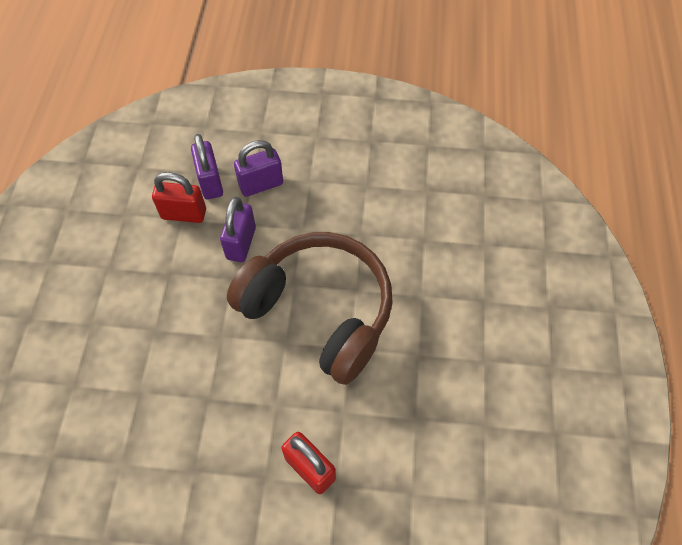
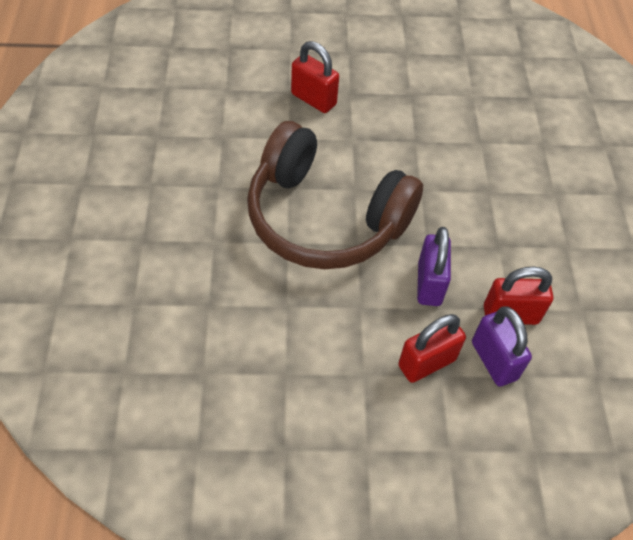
camera: 170 degrees right, 5 degrees down
purple padlock [234,140,283,197] -> red padlock [398,314,466,383]

